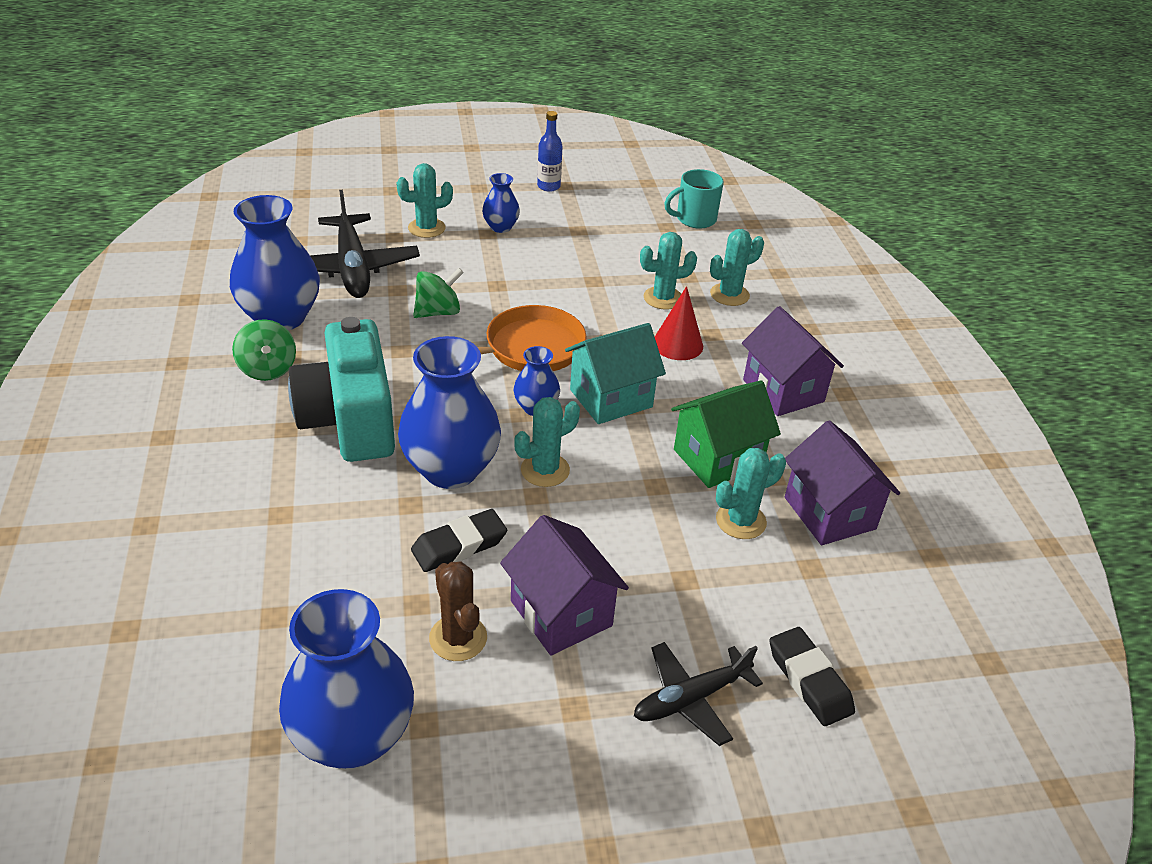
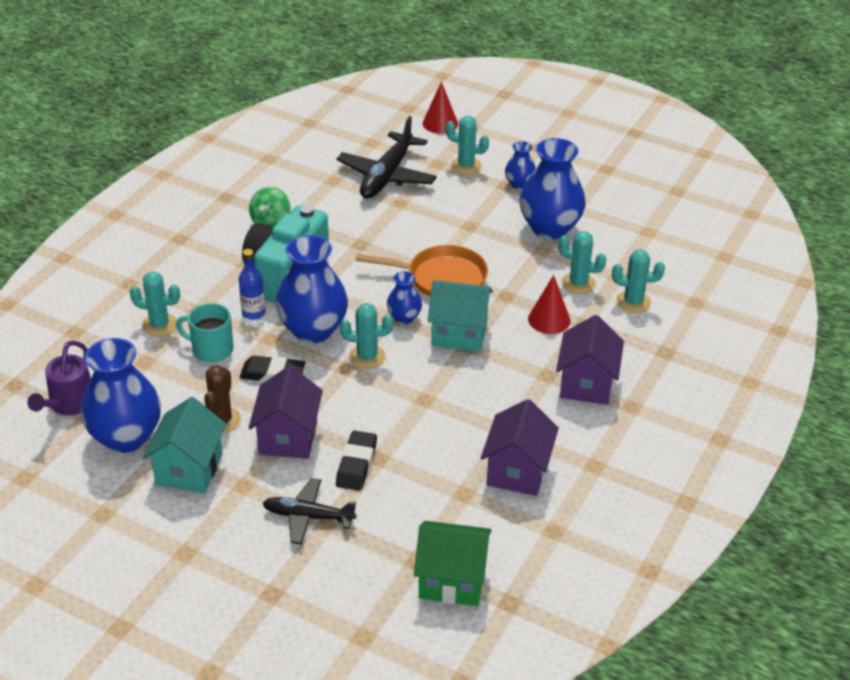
camera: 40 degrees right, 0 degrees up
blue vase [230,195,320,331] -> blue vase moved to [520,138,586,239]
green spinning top [413,268,464,318] -> none
blue bottle [537,111,563,192] -> blue bottle moved to [239,249,265,320]
turquoise mug [664,169,724,229] -> turquoise mug moved to [176,303,234,362]
green house [671,380,781,488] -> green house moved to [414,521,492,606]
turquoise cactus [716,448,786,539] -> turquoise cactus moved to [130,272,180,337]
black eraser [770,627,855,726] -> black eraser moved to [336,431,377,491]
none -> purple watering can [27,340,91,415]
none -> turquoise house [143,397,227,493]
none -> red cone [423,81,458,134]

